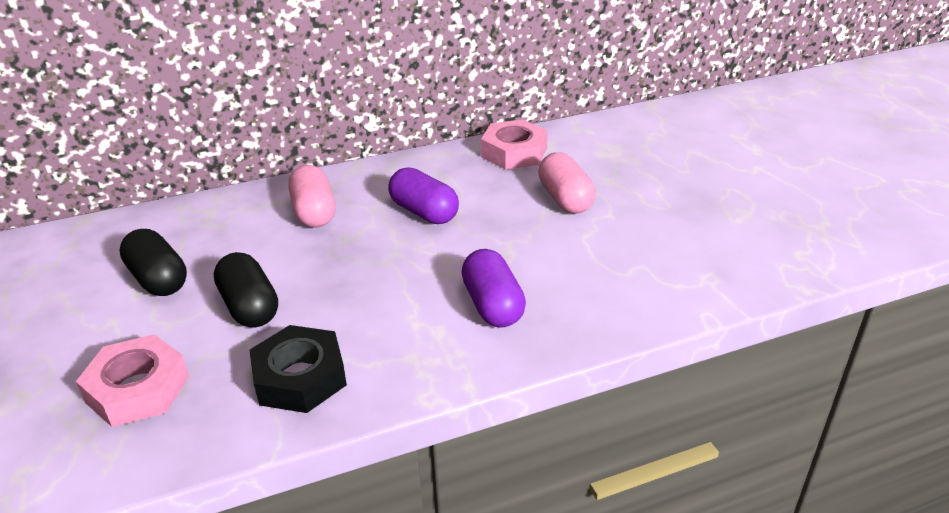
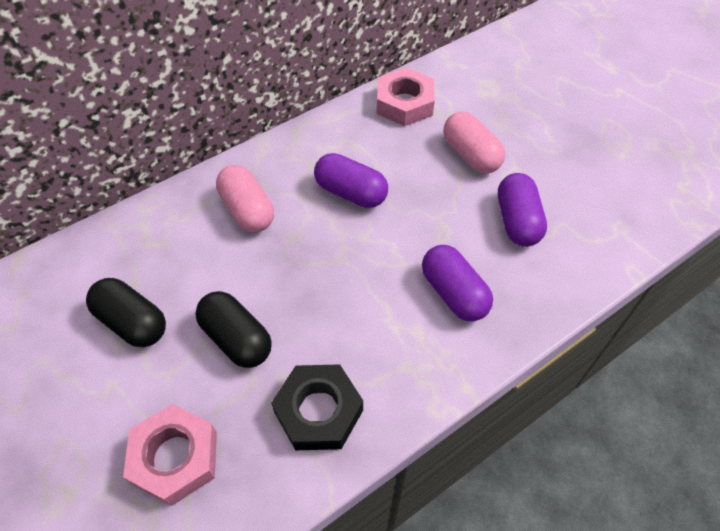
camera: 15 degrees left, 20 degrees up
none -> purple capsule [498,173,547,247]

